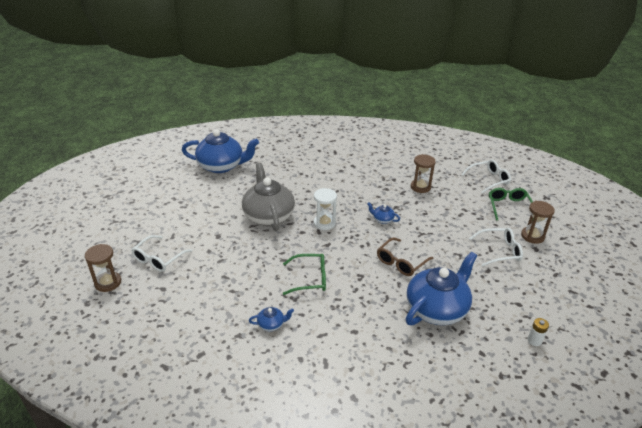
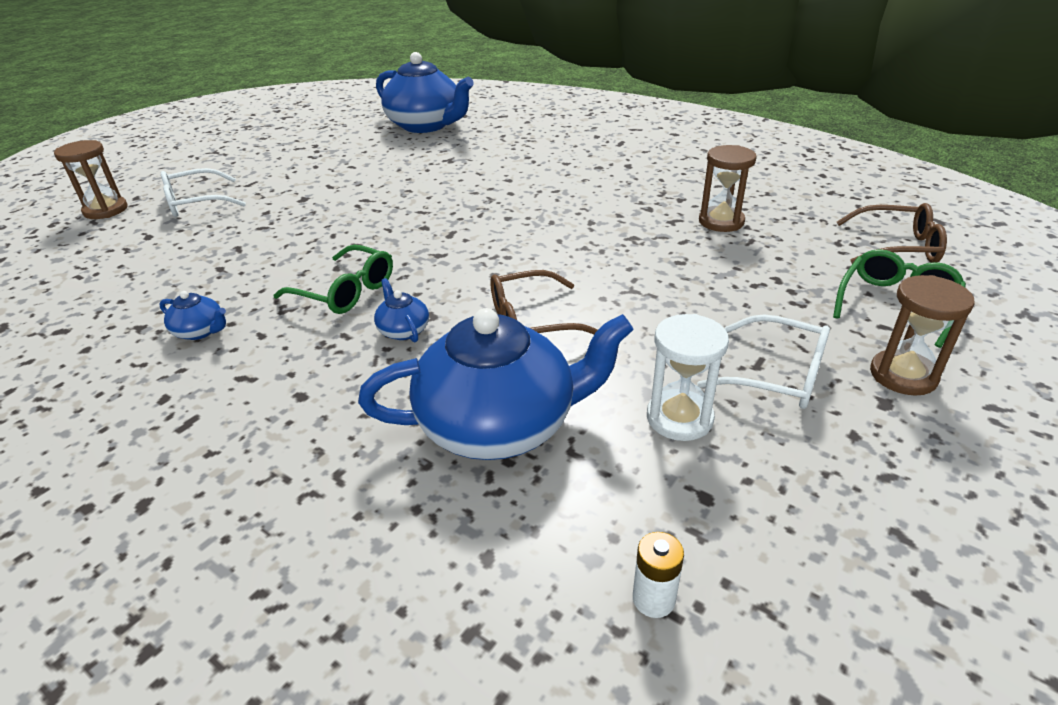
camera: 35 degrees right, 0 degrees up
grey teapot [242,163,295,231] -> none
white hourglass [314,188,337,230] -> white hourglass moved to [647,314,729,441]
blue teapot [367,202,400,224] -> blue teapot moved to [374,278,429,342]
white glasses [461,160,511,193] -> brown glasses [837,203,947,264]

